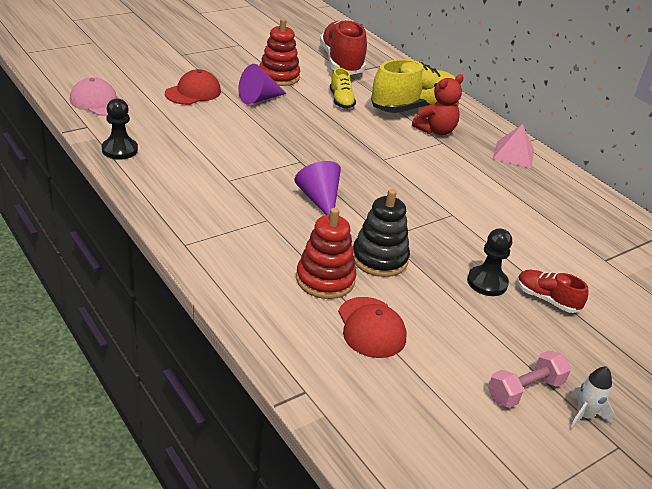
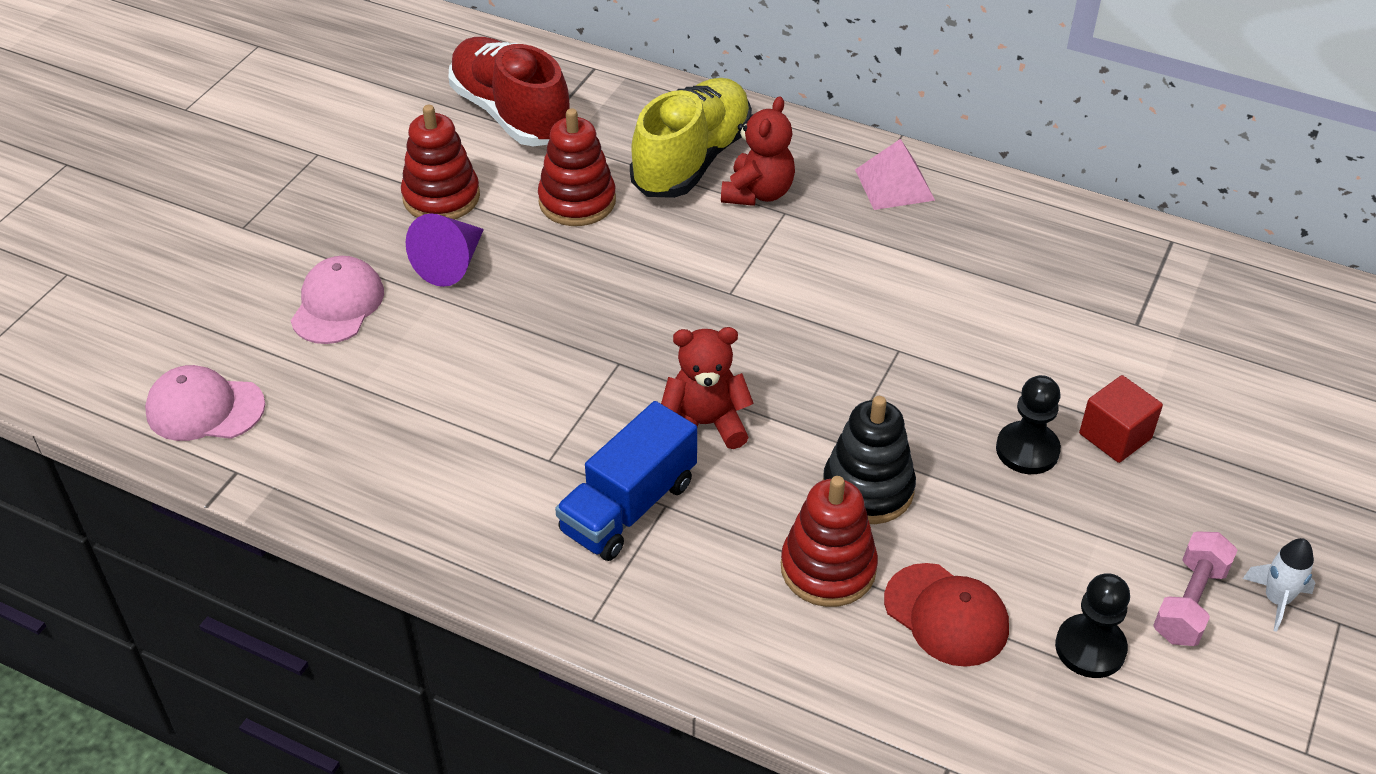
camera: 25 degrees left, 10 degrees up
black pawn [102,98,138,160] -> black pawn moved to [1055,574,1130,678]
red cap [165,69,221,105] -> pink cap [291,256,384,344]
purple cone [295,161,341,215] -> red teddy bear [661,327,754,449]
yellow shoe [330,68,356,109] -> red stacking toy [538,108,616,226]
red shoe [517,270,588,313] -> red cube [1079,375,1163,463]
none -> blue truck [555,401,697,561]

